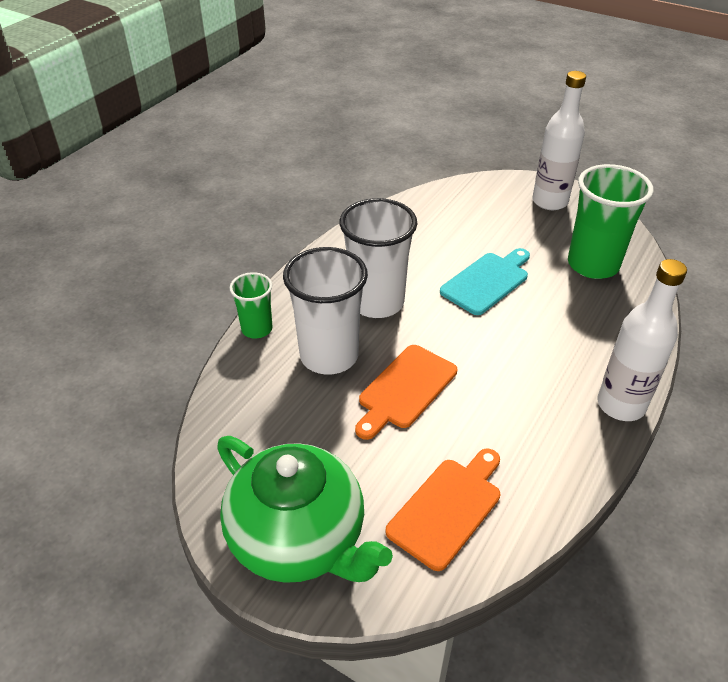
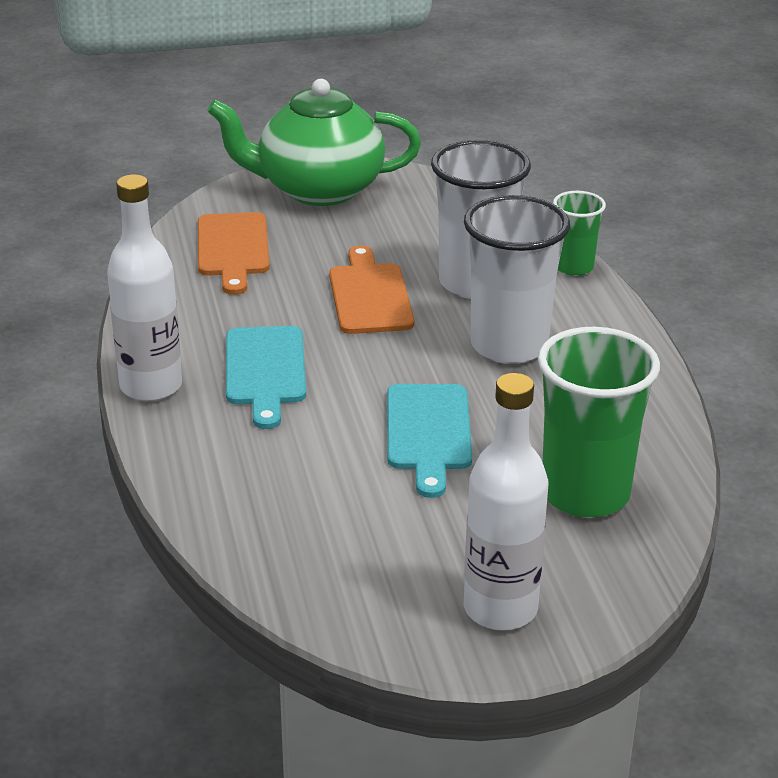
camera: 135 degrees right, 10 degrees down
green cup [568,164,654,279] -> green cup moved to [538,327,660,518]
none -> turquoise cutting board [226,326,306,429]

